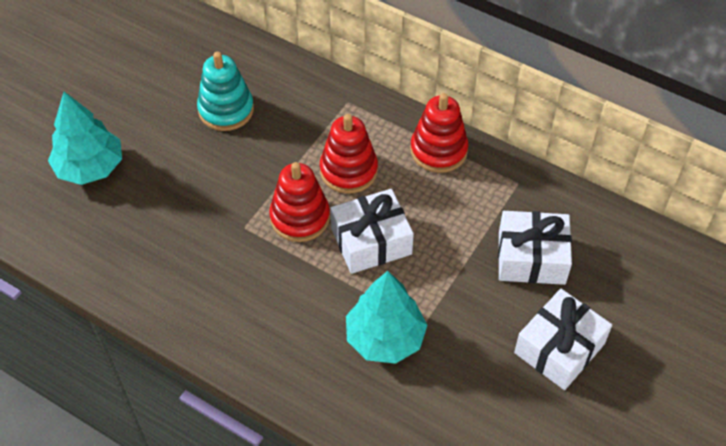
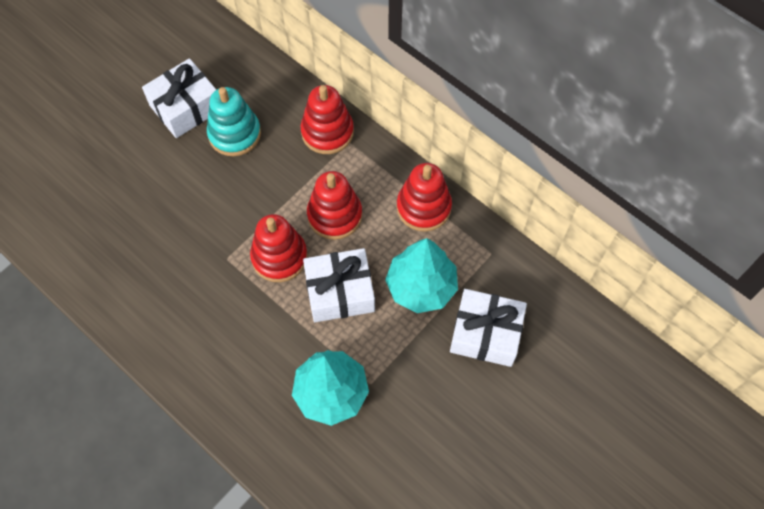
camera: 10 degrees right, 10 degrees up
turquoise tree [48,92,122,185] -> turquoise tree moved to [385,238,458,313]
white gift [514,289,612,390] -> white gift moved to [142,58,216,138]
none -> red stacking toy [301,85,354,154]

